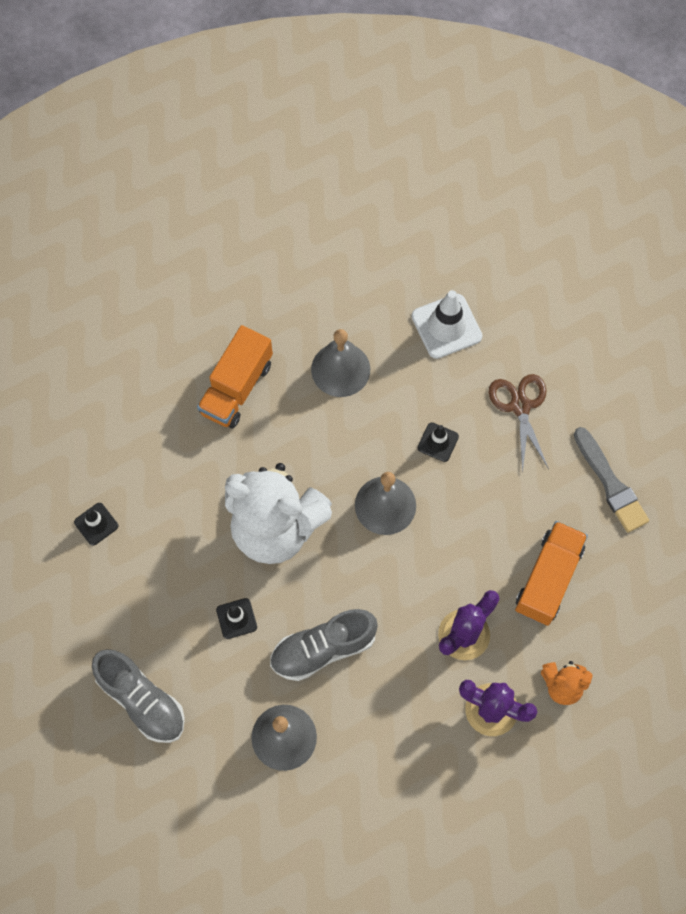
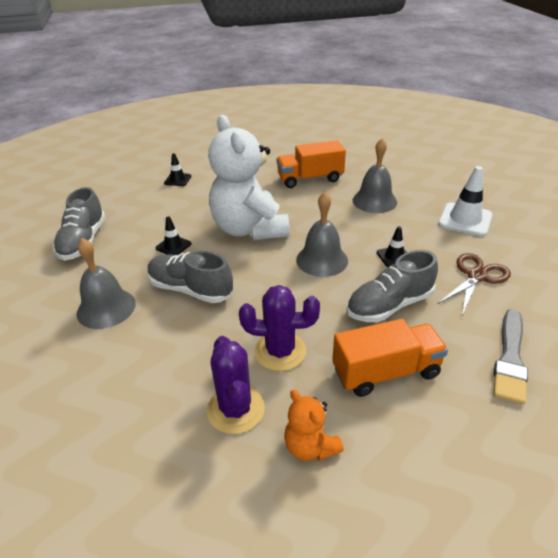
camera: 50 degrees right, 30 degrees down
none -> grey shoe [346,250,438,322]

